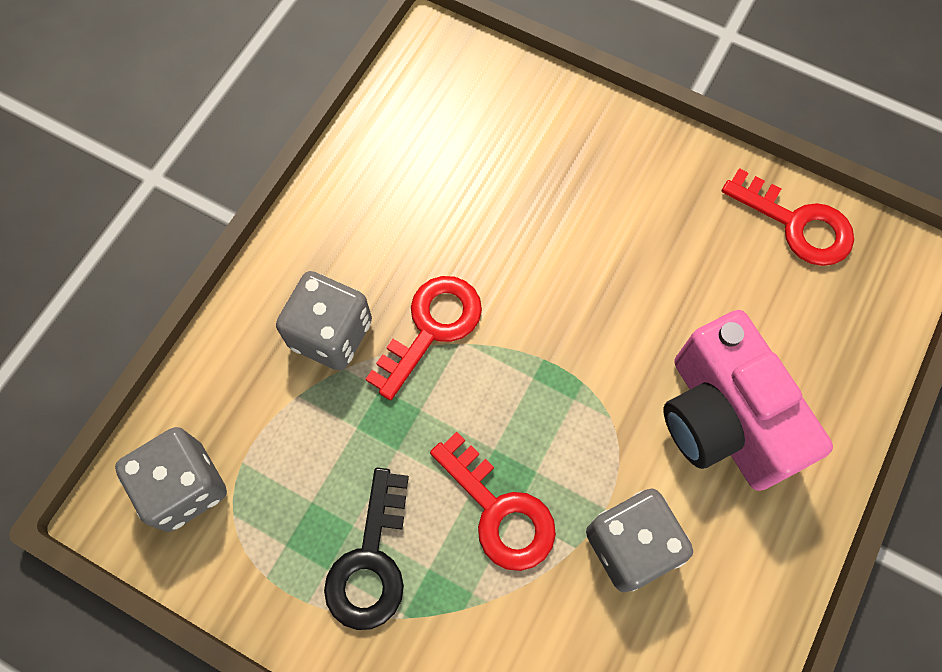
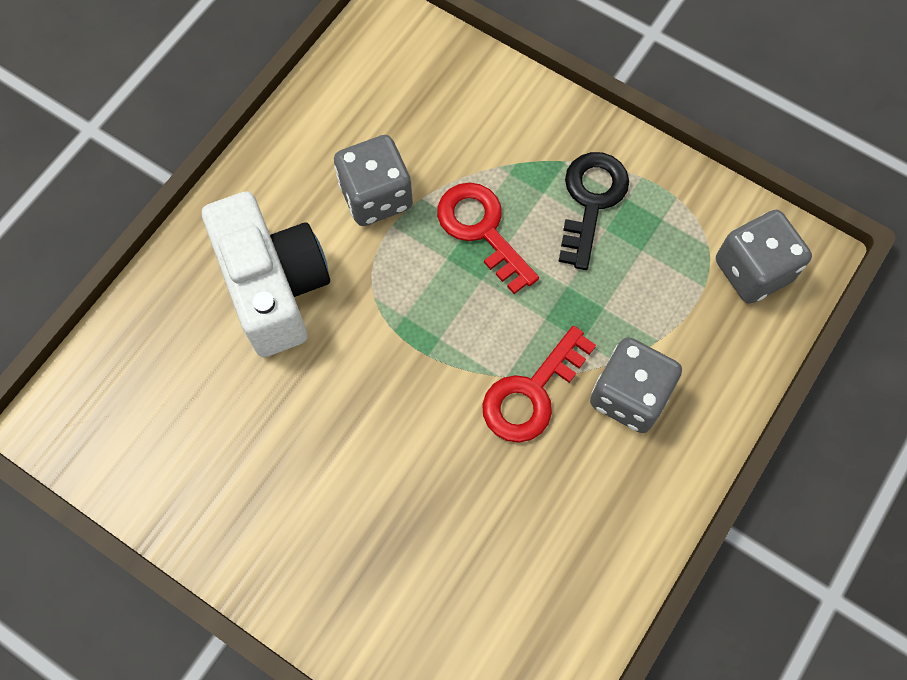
camera: 175 degrees left, 0 degrees up
pink camera [663,310,833,491] -> white camera [202,191,330,357]
red key [722,168,854,266] -> none

